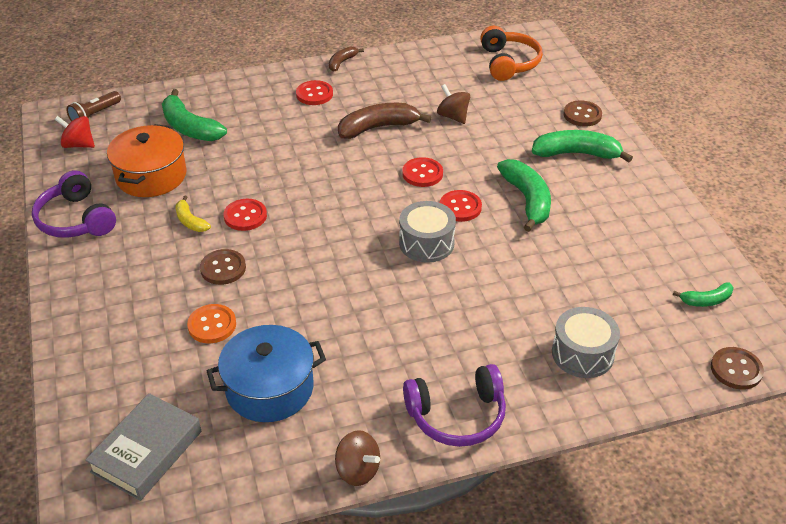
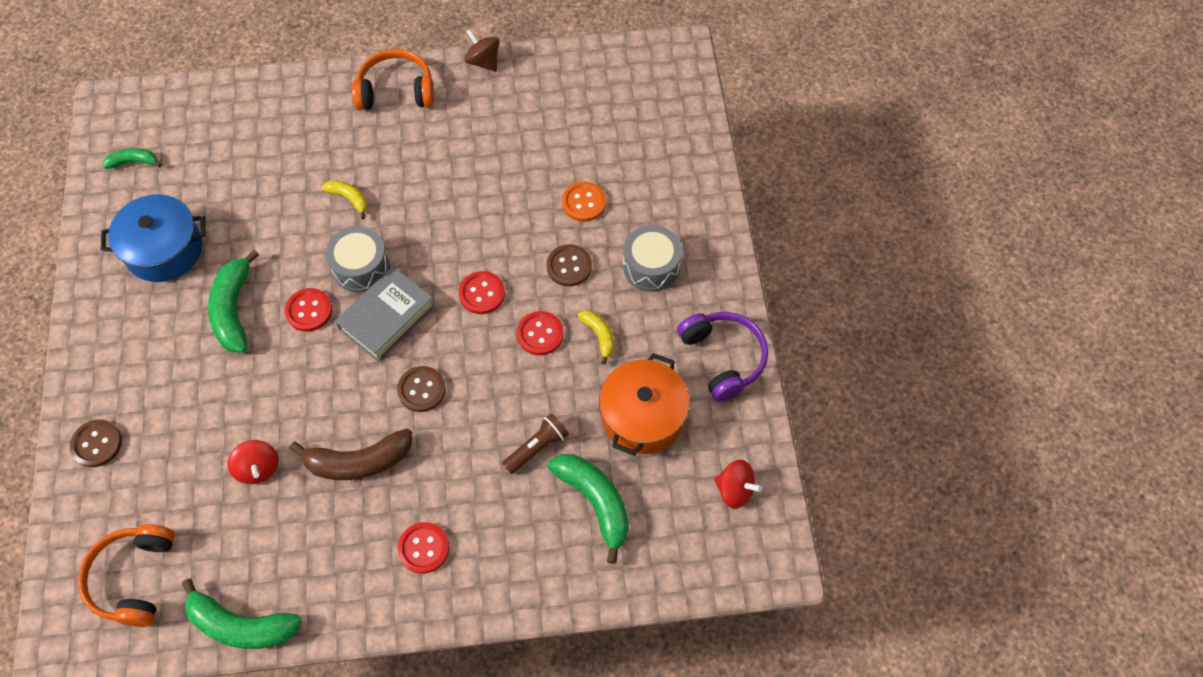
camera: 170 degrees left, 20 degrees up
brown flashlight [66,91,121,122] -> brown flashlight moved to [502,413,569,474]
grey book [85,393,201,501] -> grey book moved to [335,266,435,361]
blue pot [207,325,326,422] -> blue pot moved to [101,194,205,282]
brown banana [329,46,364,72] -> none
red button [402,157,443,187] -> red button moved to [459,271,505,314]
purple headphones [403,364,506,447] -> orange headphones [352,49,434,110]
brown spinning top [437,84,470,124] -> red spinning top [227,440,278,484]
green banana [532,130,633,162] -> green banana moved to [182,579,302,649]
grey drum [552,307,620,378] -> grey drum moved to [623,225,682,292]
brown button [711,347,764,390] -> brown button moved to [397,366,446,412]
none -> yellow banana [322,180,368,219]

